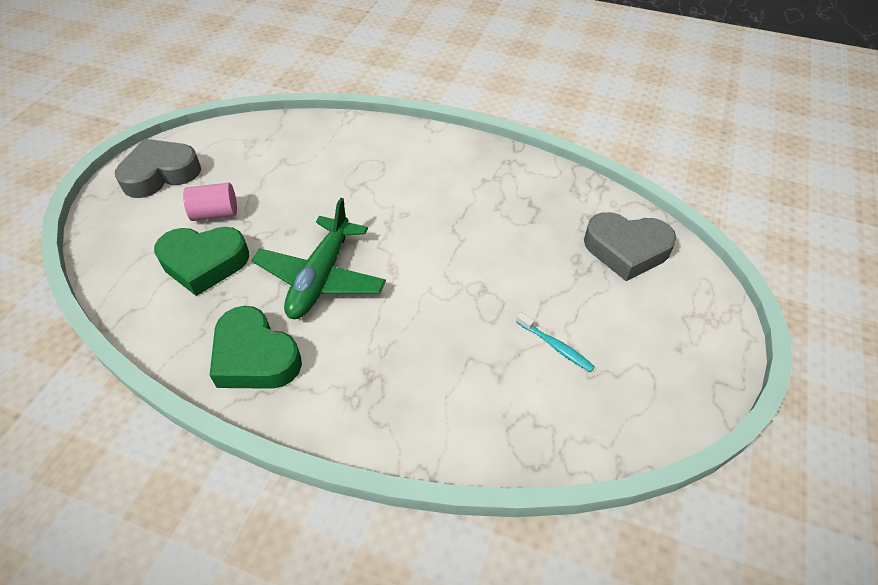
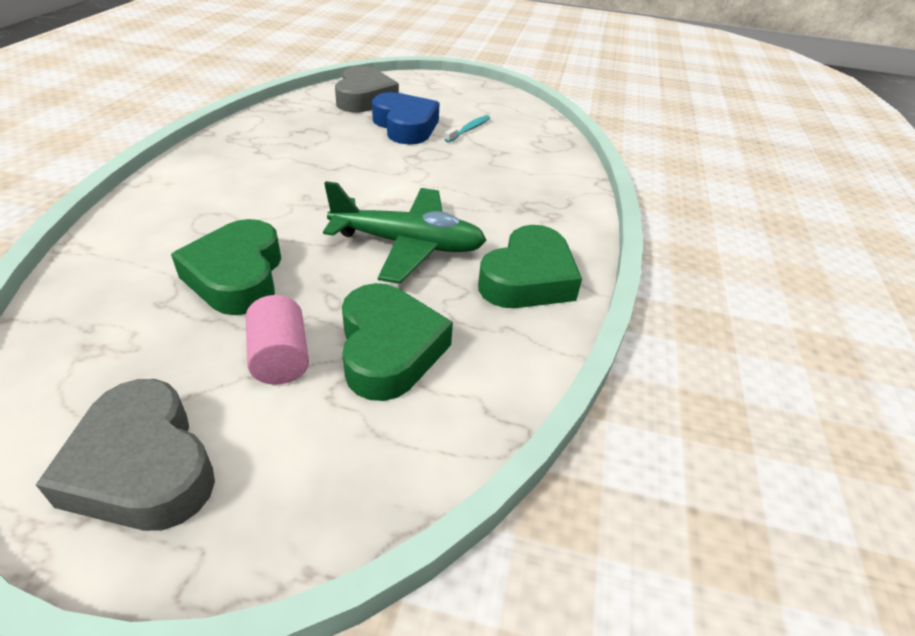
camera: 100 degrees left, 10 degrees down
none -> green heart [171,219,281,315]
none -> blue heart [372,92,440,144]

